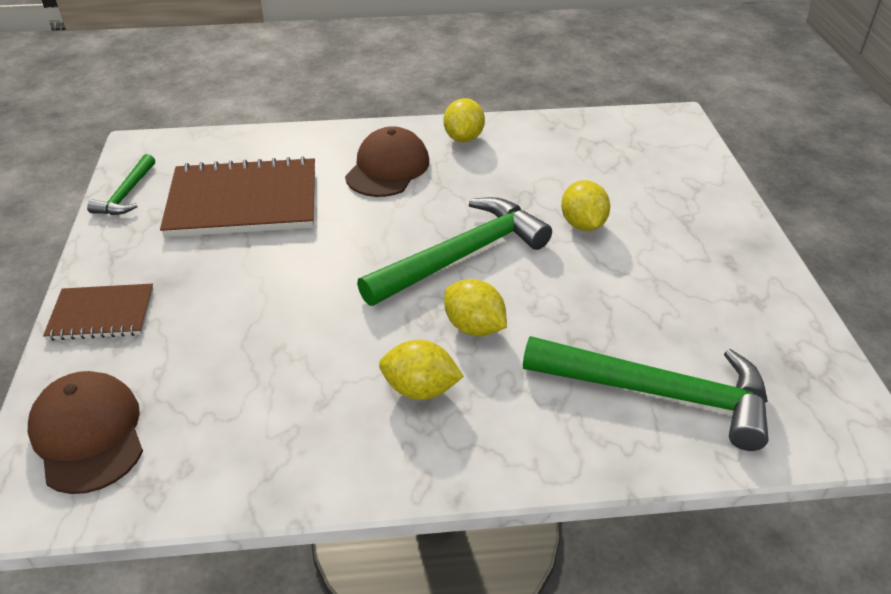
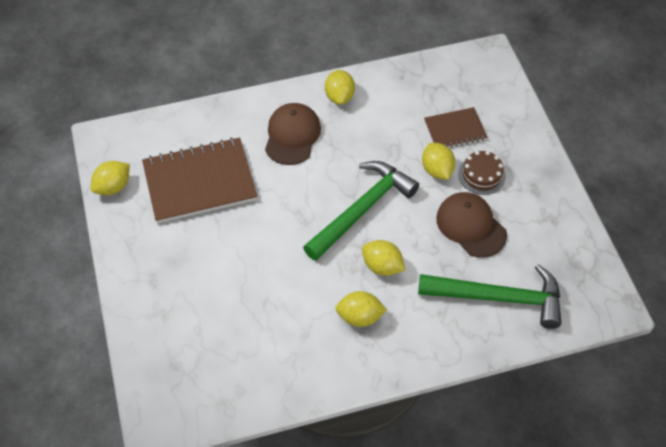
camera: 10 degrees left, 15 degrees up
brown cap [28,371,143,494] -> brown cap moved to [436,192,507,258]
brown notebook [43,284,153,341] -> brown notebook moved to [424,107,487,148]
green hammer [87,154,155,215] -> yellow lemon [91,161,130,195]
none -> brown cake [458,151,506,195]

